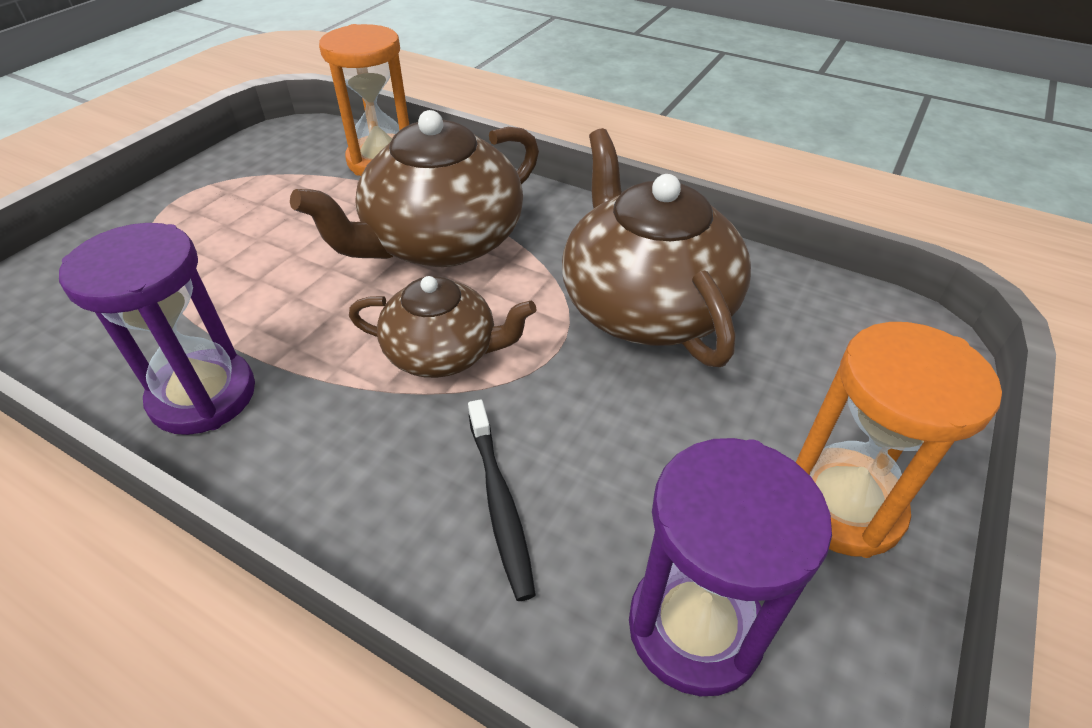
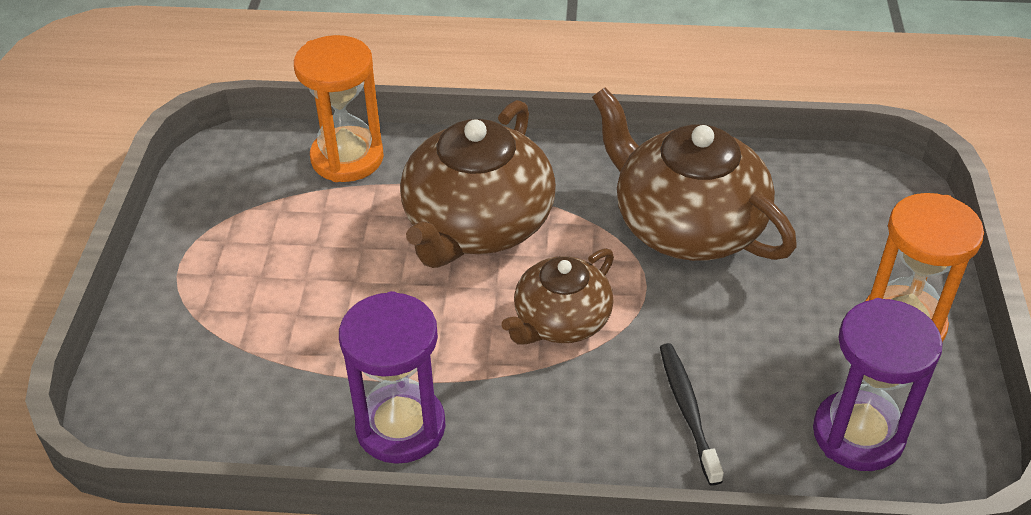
camera: 25 degrees left, 0 degrees up
brown teapot [349,276,537,378] -> brown teapot turned 150 degrees clockwise [501,248,614,345]
black toothbrush [468,399,536,601] -> black toothbrush turned 150 degrees counterclockwise [660,343,724,486]

